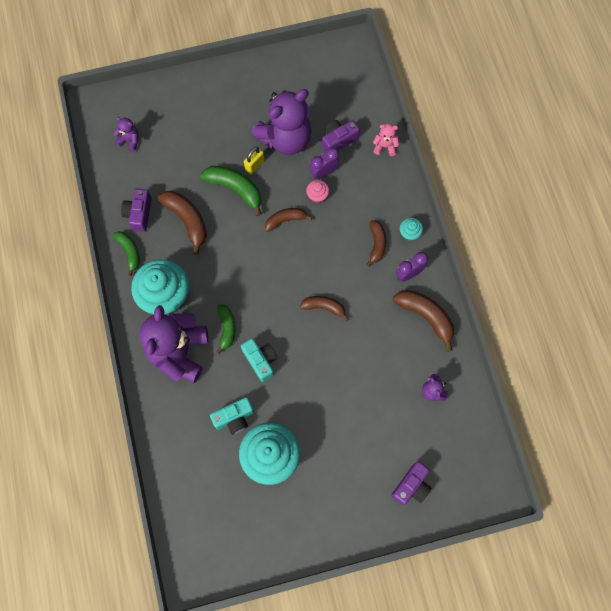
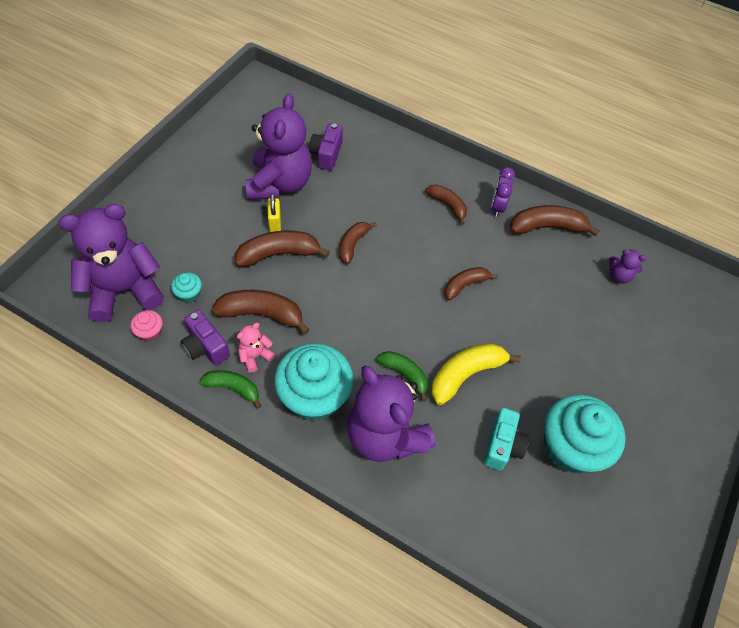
camera: 50 degrees left, 15 degrees down
purple teddy bear [114,117,139,152] -> purple teddy bear [59,204,164,322], size x2.36
green banana [200,166,262,216] -> brown banana [235,231,330,267]
turquoise camera [241,339,278,382] -> yellow banana [431,343,521,405]
pink cupcake [306,180,329,203] -> pink cupcake moved to [130,310,163,342]
purple clock [309,148,340,179] -> none
pink teddy bear [373,123,399,156] -> pink teddy bear moved to [237,323,275,373]
purple camera [392,461,431,505] -> none
turquoise cupcake [400,218,423,241] -> turquoise cupcake moved to [171,272,202,303]

